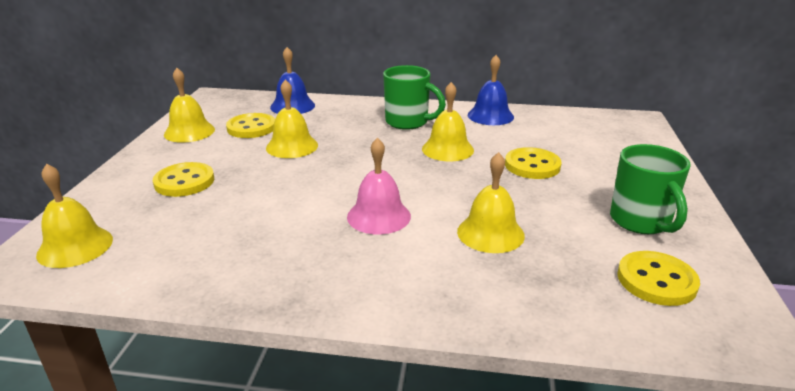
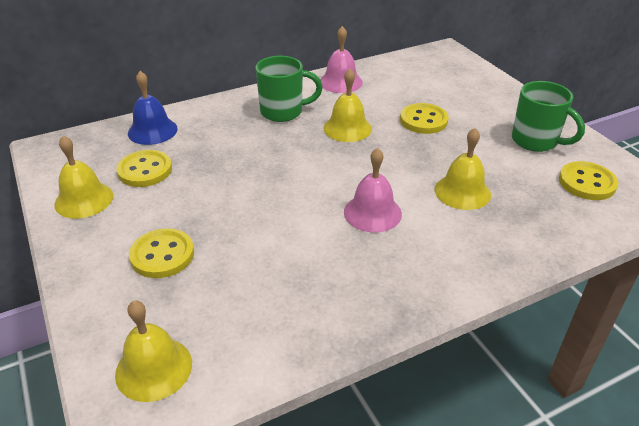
camera: 35 degrees left, 10 degrees up
yellow bell [266,80,318,158] -> none
blue bell [468,55,514,125] -> pink bell [320,26,363,93]

